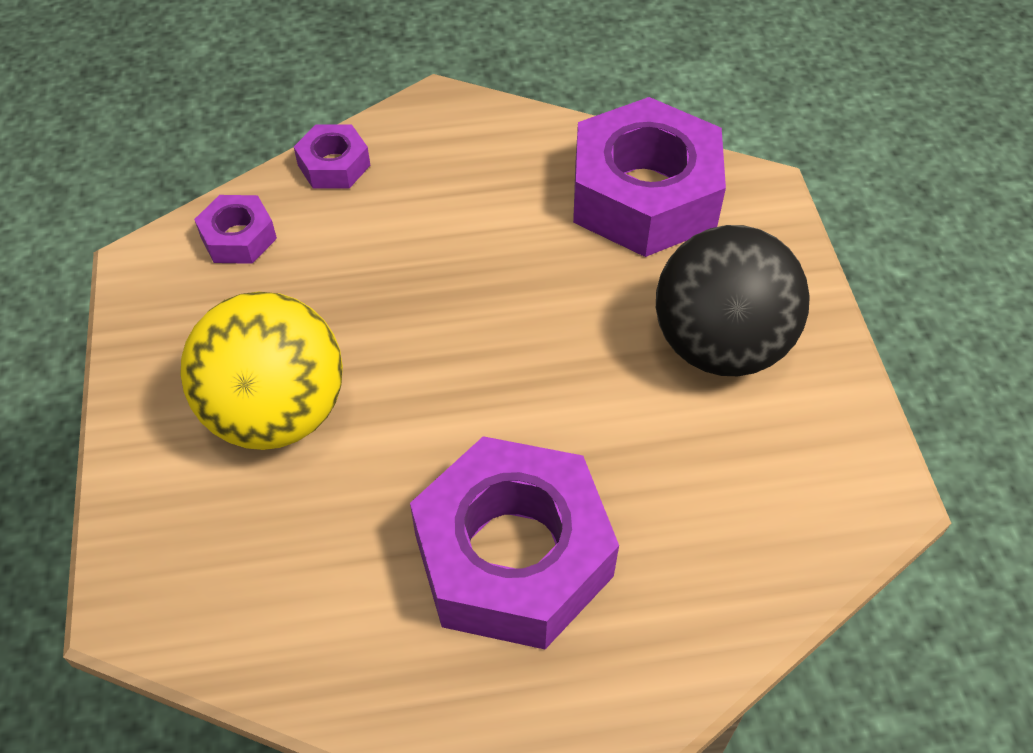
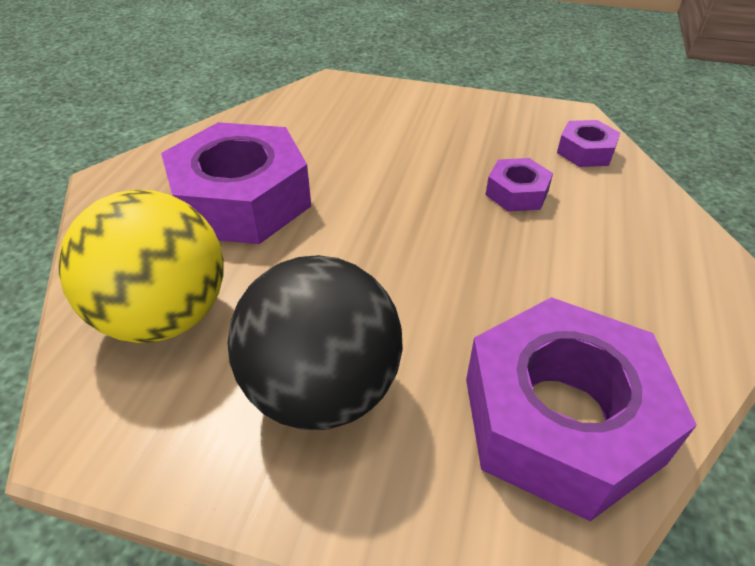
camera: 115 degrees right, 10 degrees down
yellow ball [180,292,343,450] -> yellow ball moved to [59,190,224,343]
purple nut [294,125,371,188] -> purple nut moved to [486,158,553,212]

